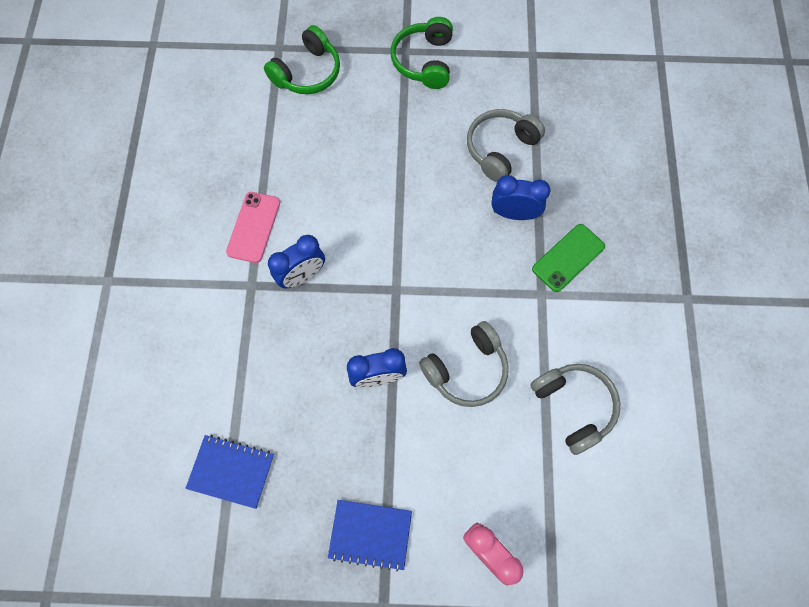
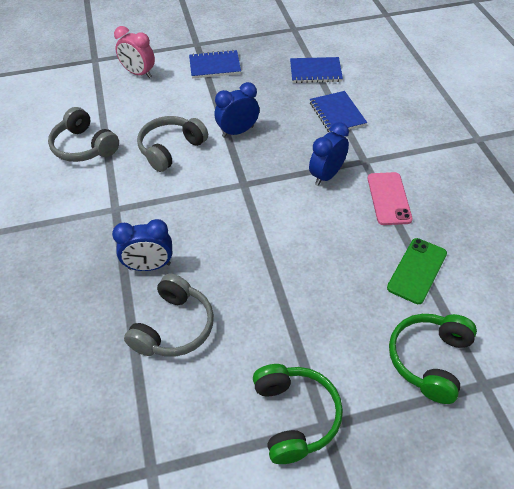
camera: 165 degrees right, 20 degrees down
green phone [532,224,605,292] -> green phone moved to [387,238,447,304]
none -> blue notebook [310,91,367,132]

